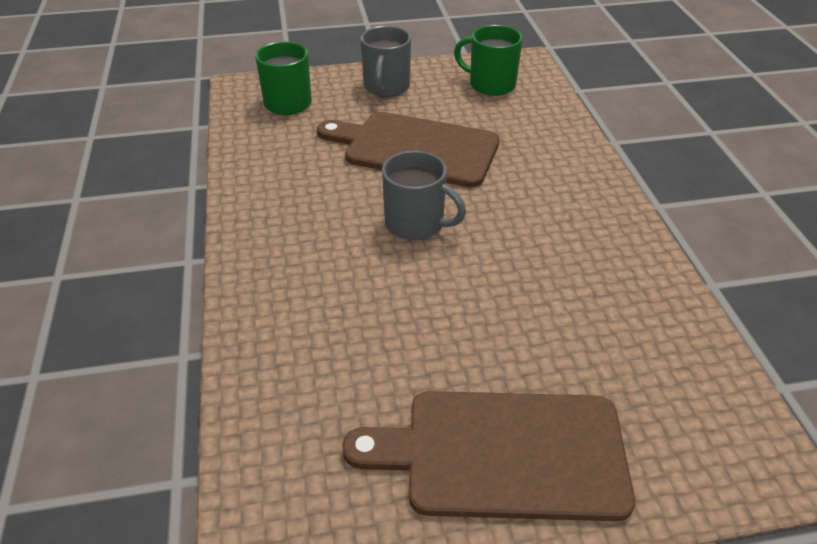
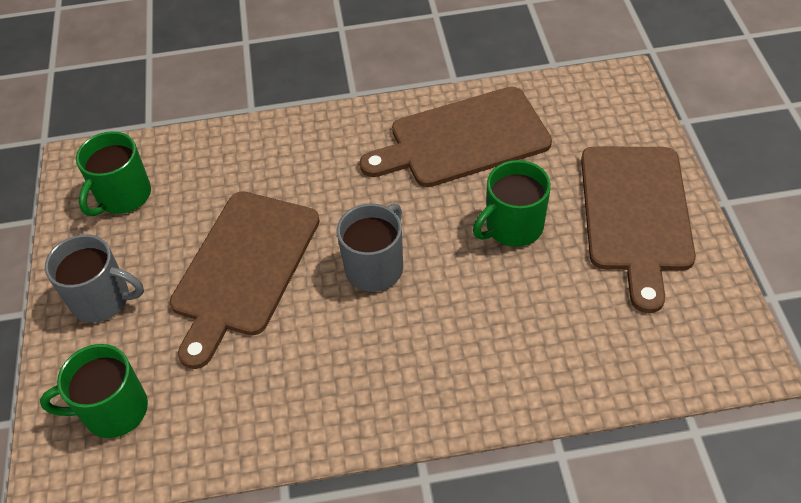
camera: 85 degrees left, 10 degrees up
none -> brown cutting board [360,87,552,187]
none -> green mug [473,160,551,247]

